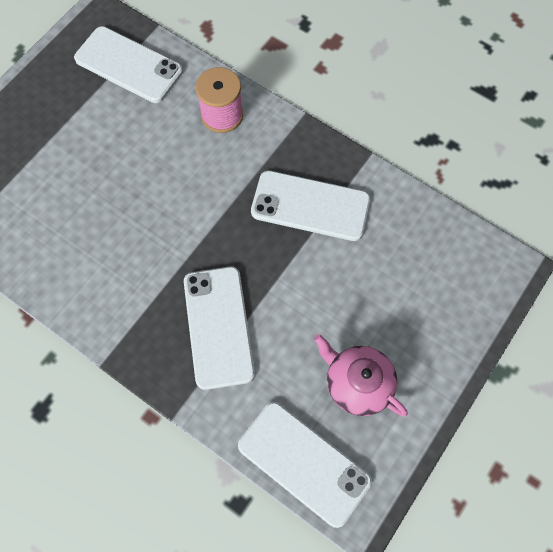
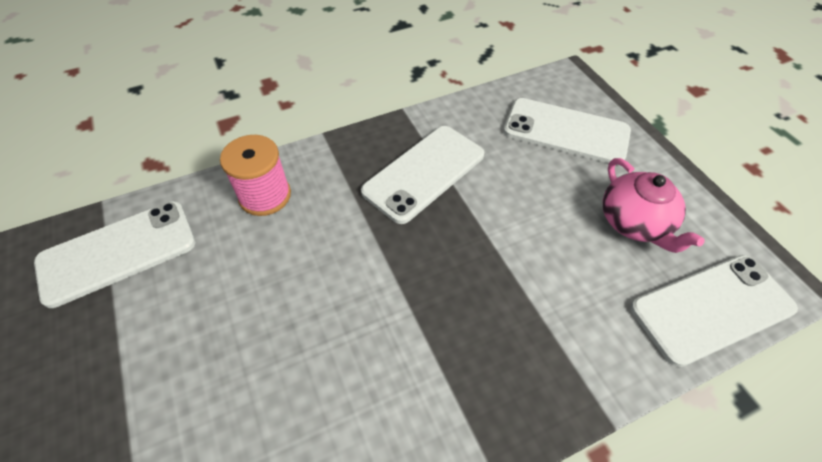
camera: 60 degrees left, 15 degrees down
white phone [184,266,255,390] -> white phone moved to [504,98,631,163]
pink teapot [314,334,408,417] -> pink teapot turned 90 degrees counterclockwise [603,158,705,253]

